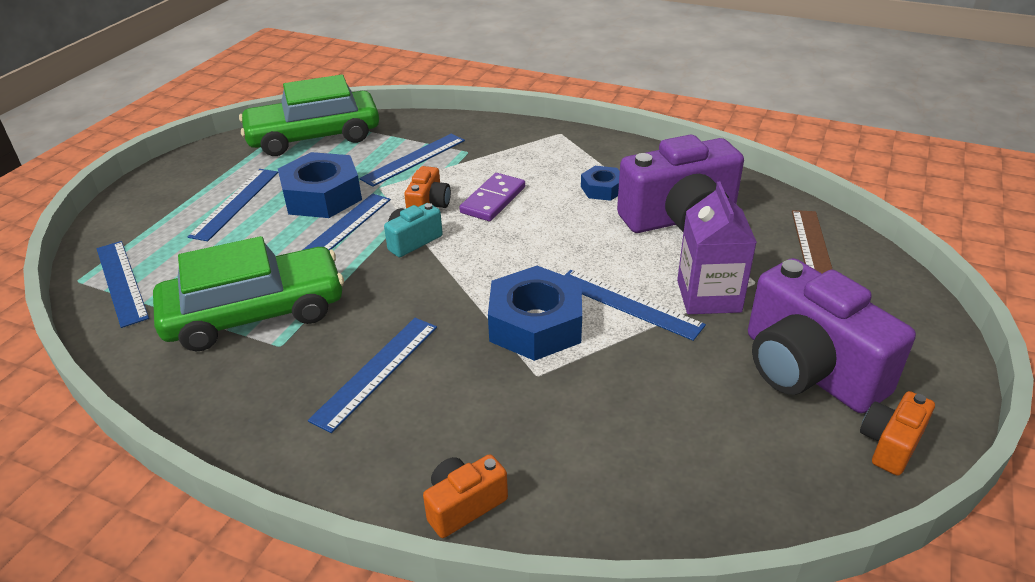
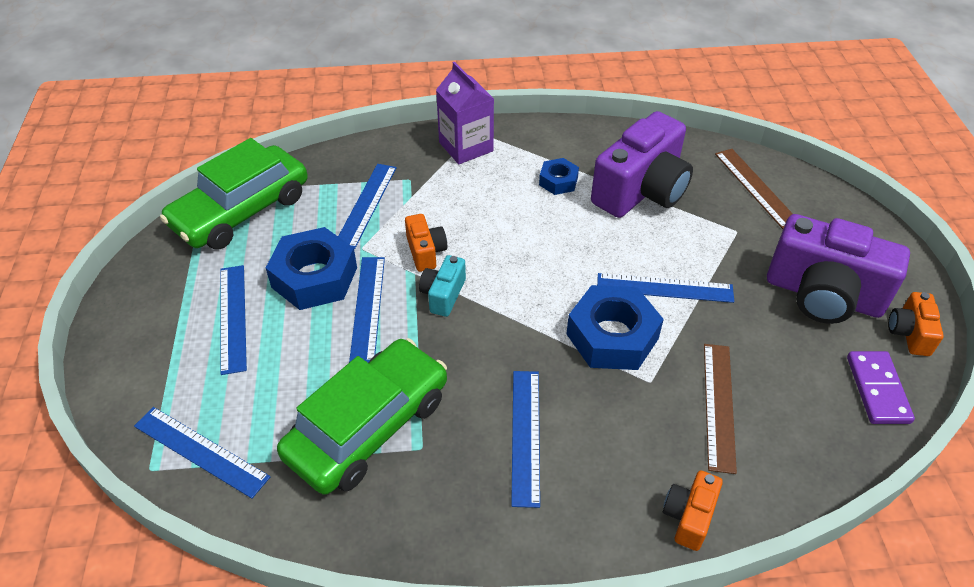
camera: 30 degrees left, 10 degrees up
purple domino [459,173,525,221] -> purple domino moved to [847,351,915,424]
purple carton [677,182,757,314] -> purple carton moved to [436,62,494,164]
none -> brown ruler [704,344,737,474]

